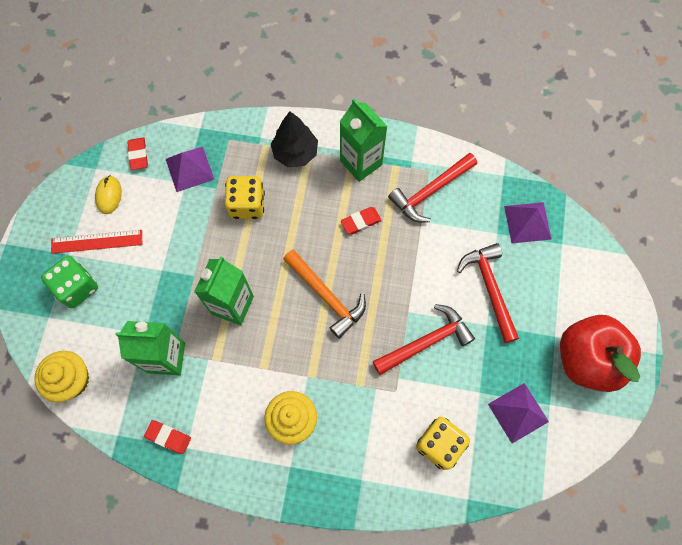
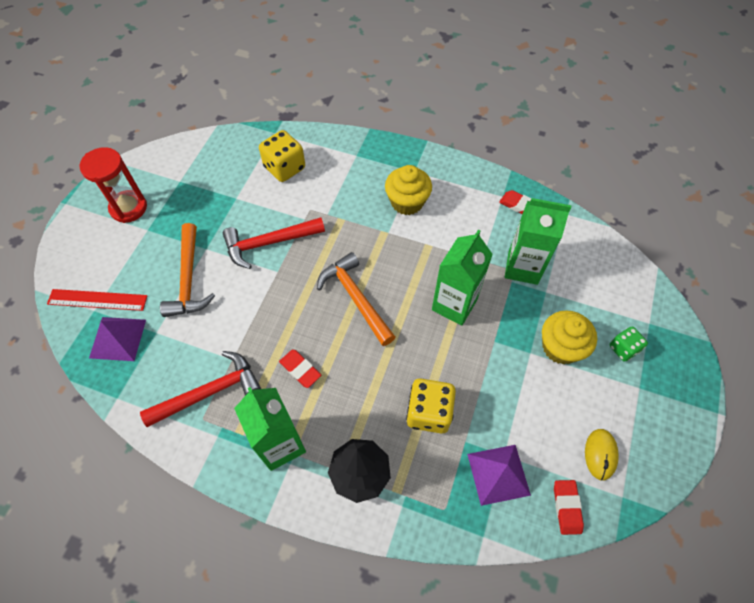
camera: 170 degrees left, 10 degrees down
yellow cupcake [34,351,89,402] -> yellow cupcake moved to [542,310,597,364]
green dice [41,256,98,308] -> green dice [610,327,648,362], size x0.60
red ruler [51,230,142,254] -> red ruler moved to [47,289,148,311]
red eraser [341,207,382,234] -> red eraser turned 60 degrees clockwise [279,349,321,388]
red hammer [457,243,519,343] -> orange hammer [160,223,215,317]
purple pyramid [488,383,549,443] -> none
red apple [560,315,641,392] -> red hourglass [80,147,147,223]

